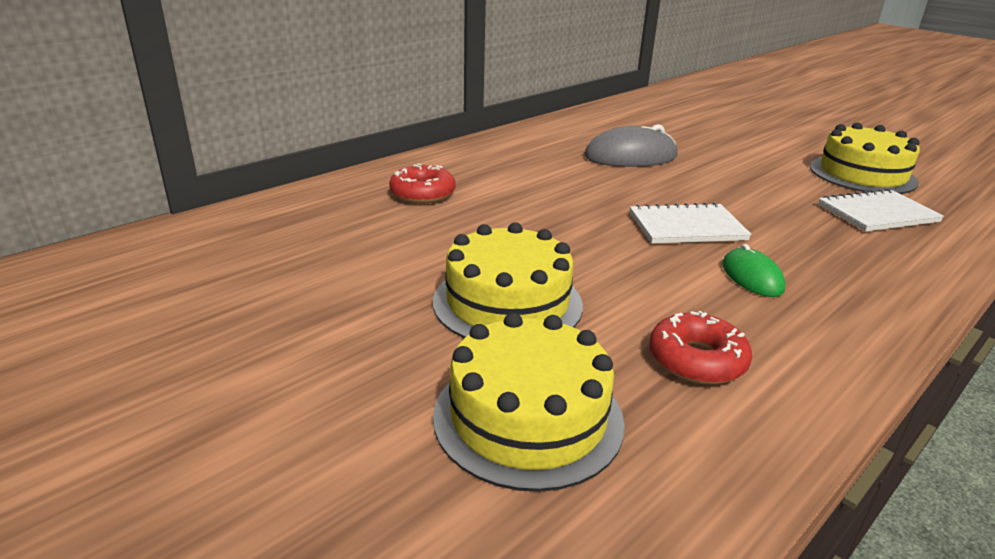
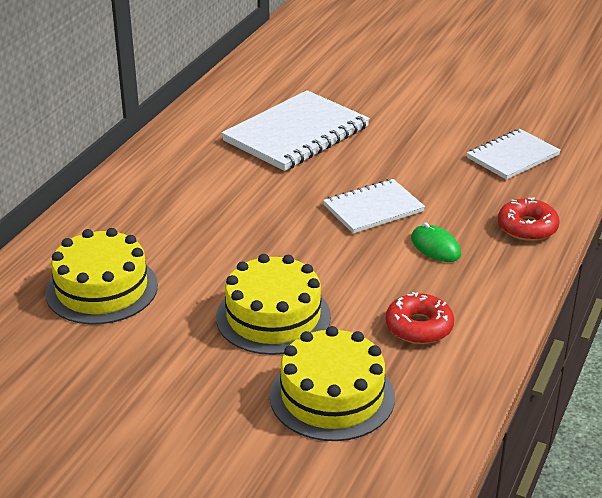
camera: 20 degrees left, 5 degrees up
red donut [389,163,456,204] -> red donut moved to [498,197,560,241]
grey mouse [584,124,678,167] -> white notebook [222,90,370,171]
yellow cake [810,122,920,194] -> yellow cake moved to [45,228,158,324]

